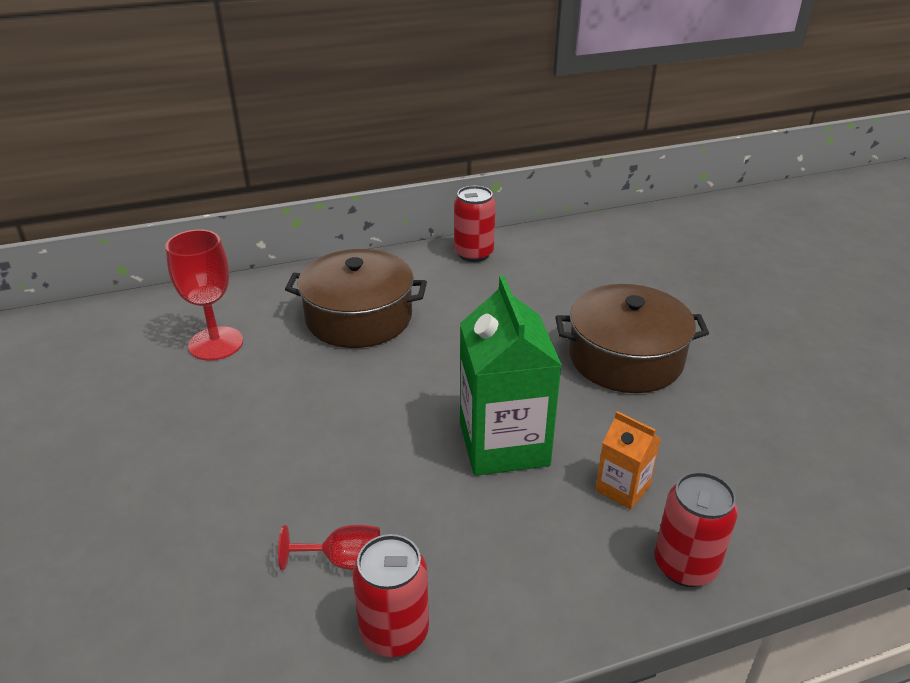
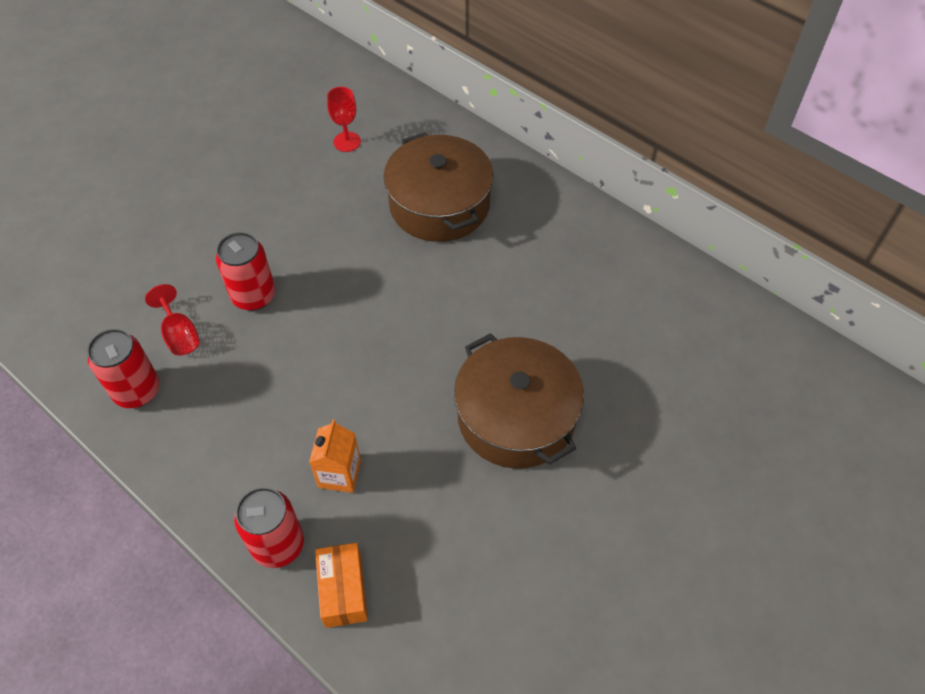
camera: 60 degrees right, 20 degrees up
red goblet [165,229,243,361] -> red goblet [327,87,361,152], size x0.60
red can [454,186,496,262] -> red can moved to [216,232,275,311]
green carton [460,276,562,476] -> none
none -> orange box [315,543,368,628]

